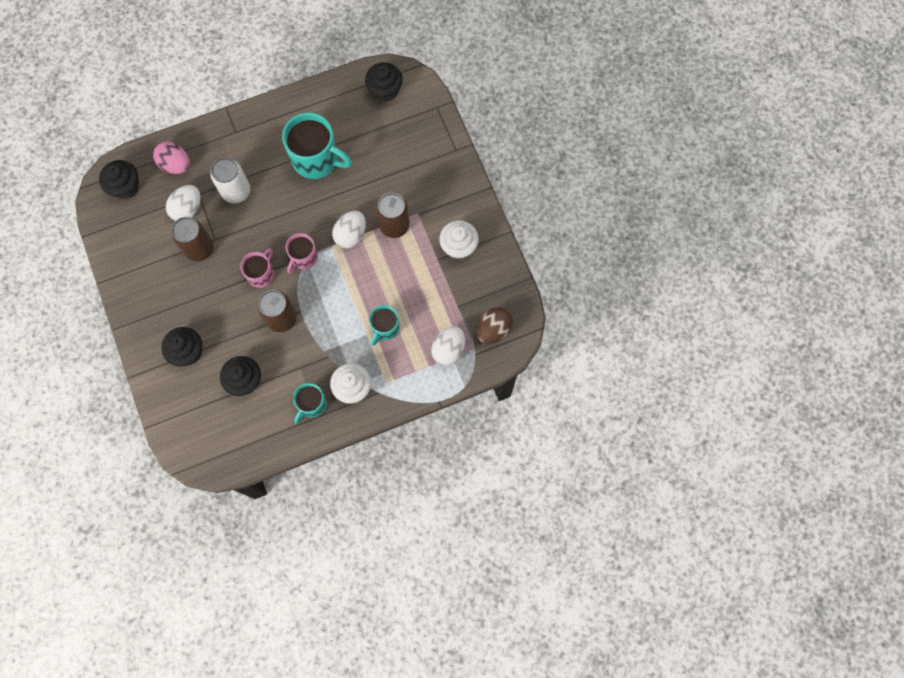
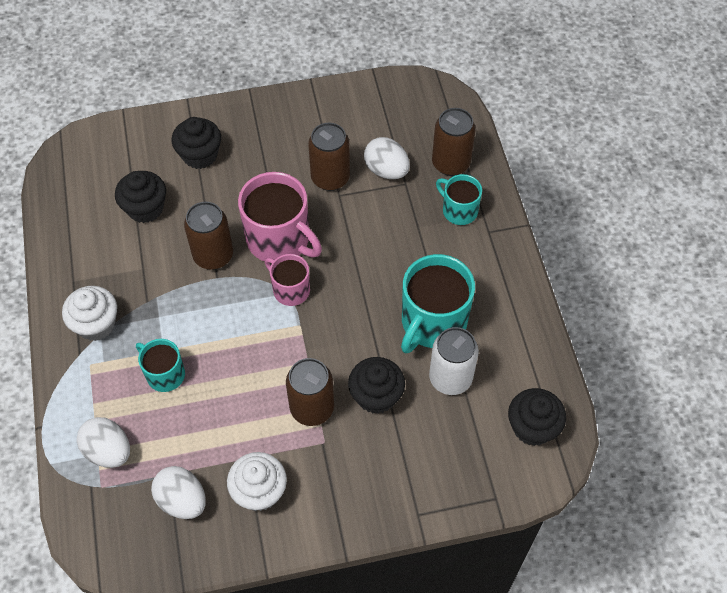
camera: 100 degrees right, 15 degrees down
black cupcake [99,160,139,199] -> black cupcake moved to [348,357,405,414]
pink egg [153,142,190,174] -> brown can [432,108,476,176]
white can [210,157,250,204] -> white can moved to [429,327,479,395]
pink mug [240,248,274,288] -> pink mug [238,172,322,261], size x1.76
turquoise mug [293,383,327,423] -> turquoise mug moved to [436,174,482,225]
white egg [332,211,366,248] -> white egg moved to [151,466,206,519]
brown egg [477,307,513,344] -> none

